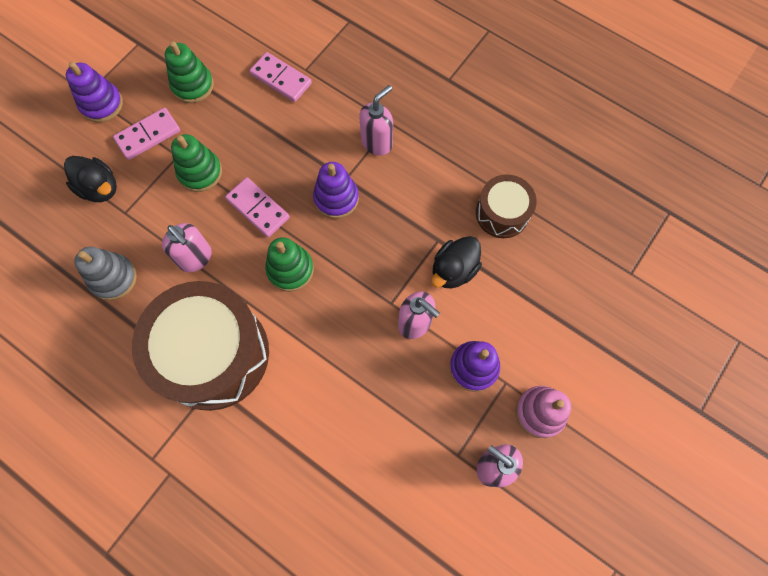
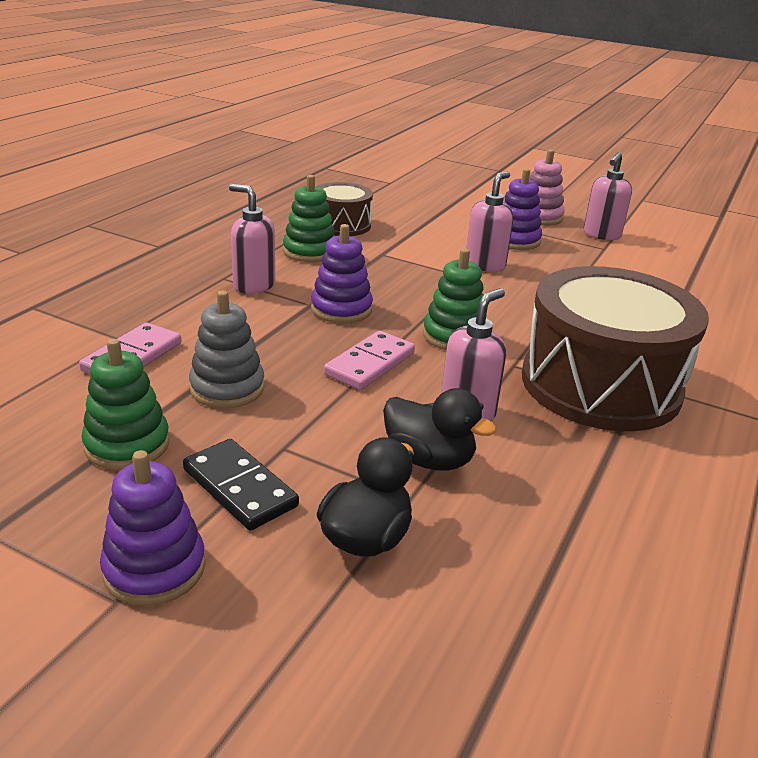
camera: 100 degrees left, 40 degrees down
grey stacking toy [74,247,137,301] -> grey stacking toy moved to [189,290,265,408]
pink domino [113,108,180,160] -> black domino [183,439,299,531]
green stacking toy [171,134,222,192] -> green stacking toy moved to [283,175,335,262]
black duck [431,236,482,289] -> black duck moved to [383,388,497,470]

